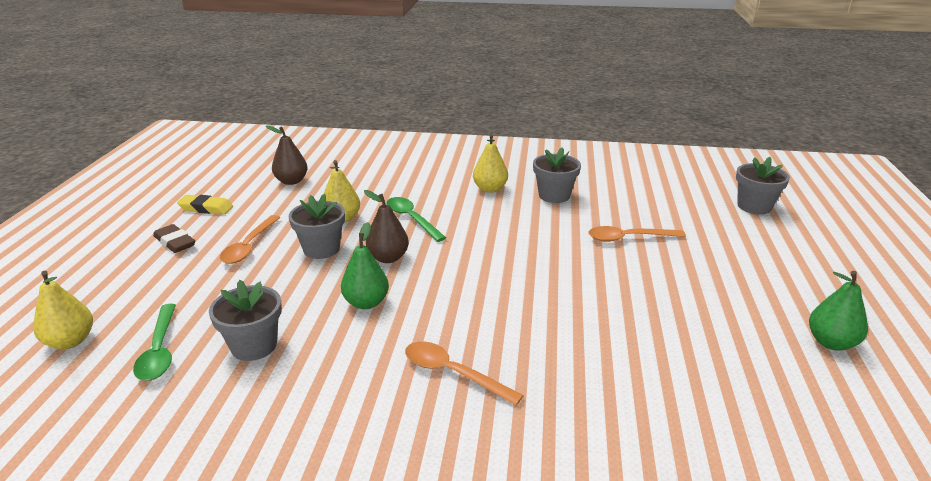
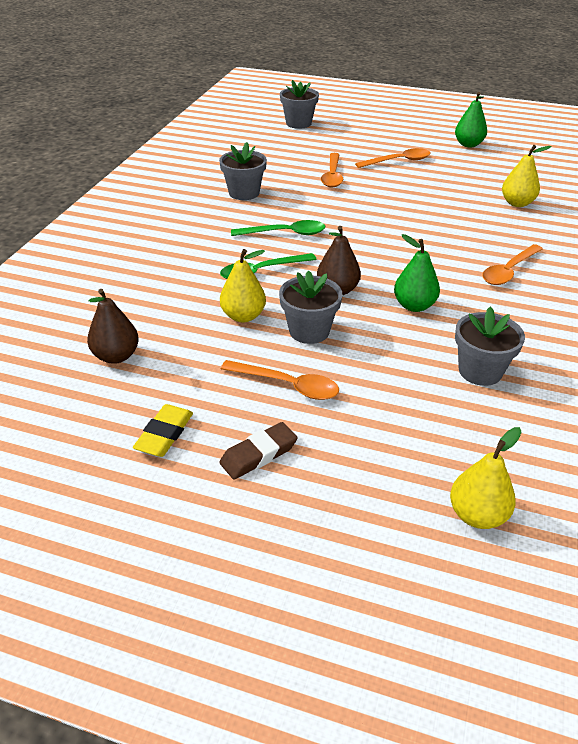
camera: 80 degrees left, 10 degrees up
green spoon [133,304,176,380] -> green spoon moved to [231,220,325,236]
yellow pear [473,134,508,193] -> yellow pear moved to [502,145,552,207]
none -> orange spoon [355,148,430,168]

